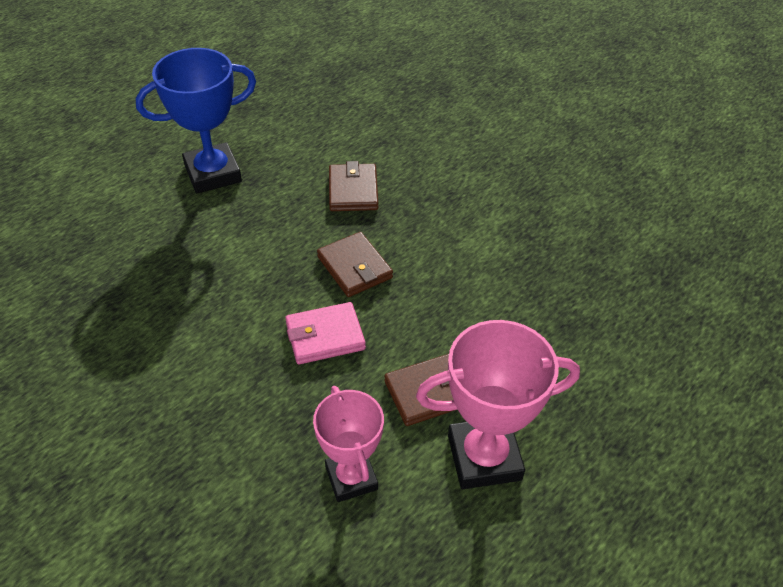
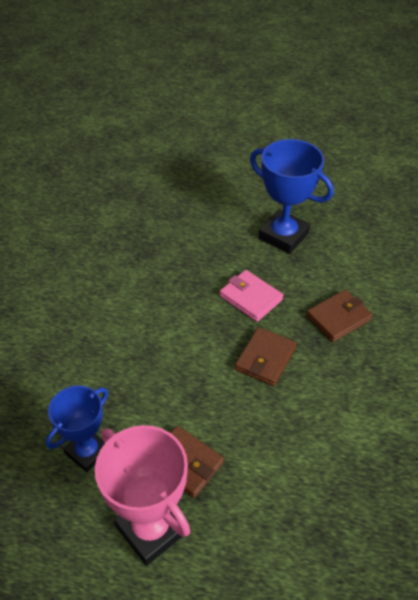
camera: 60 degrees right, 0 degrees up
pink wallet [285,302,366,364] -> pink wallet moved to [220,270,283,322]
pink trophy [313,386,384,502] -> blue trophy [46,385,108,472]

